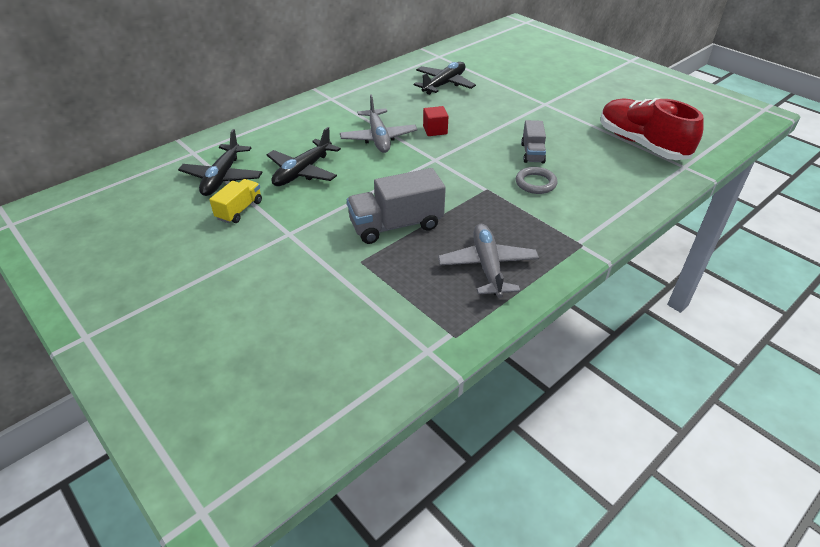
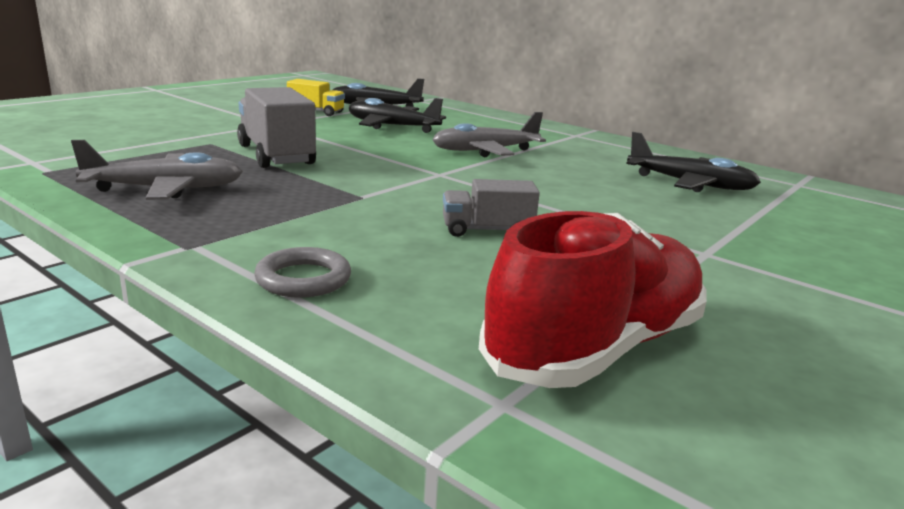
camera: 80 degrees right, 20 degrees down
red cube [423,106,448,136] -> none
grey ring [516,167,557,194] -> grey ring moved to [254,247,351,298]

